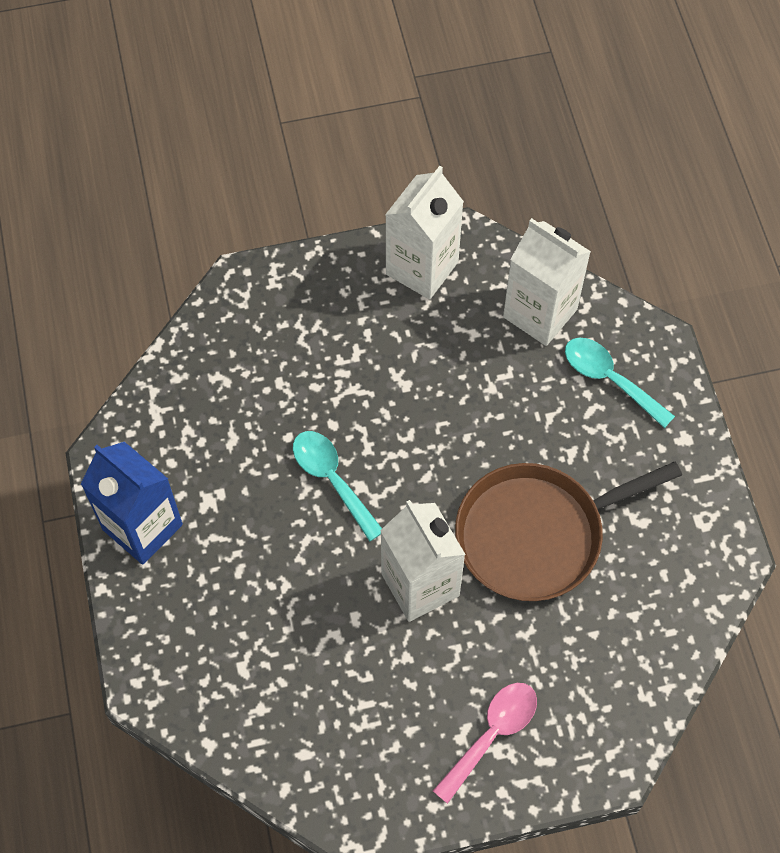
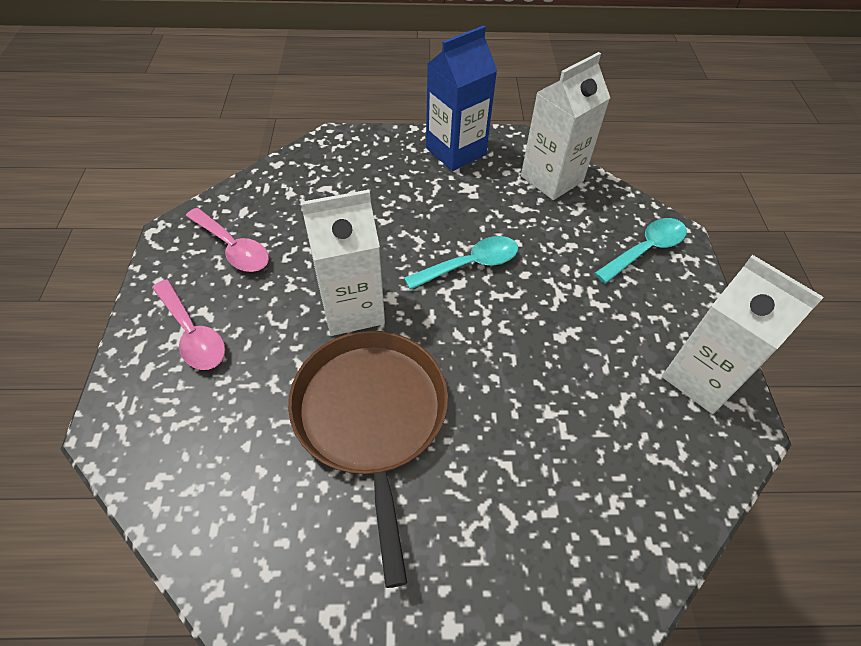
camera: 100 degrees right, 10 degrees down
white carton [503,218,591,346] -> white carton moved to [521,52,610,200]
turquoise spoon [565,338,675,428] -> turquoise spoon moved to [594,218,687,284]
none -> pink spoon [186,208,269,272]

